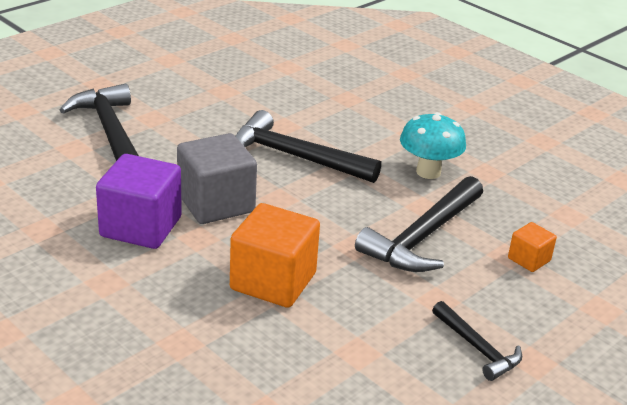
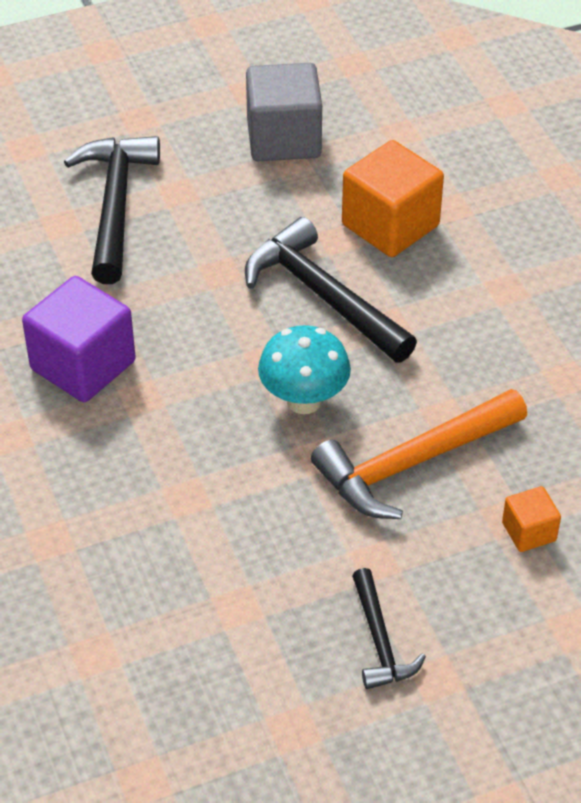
camera: 25 degrees right, 15 degrees up
grey cube [177,133,257,224] -> grey cube moved to [246,63,322,161]
orange cube [230,203,320,308] -> orange cube moved to [342,140,444,257]
black hammer [355,176,483,272] -> orange hammer [311,389,527,519]
turquoise mushroom [400,112,466,179] -> turquoise mushroom moved to [258,325,351,414]

